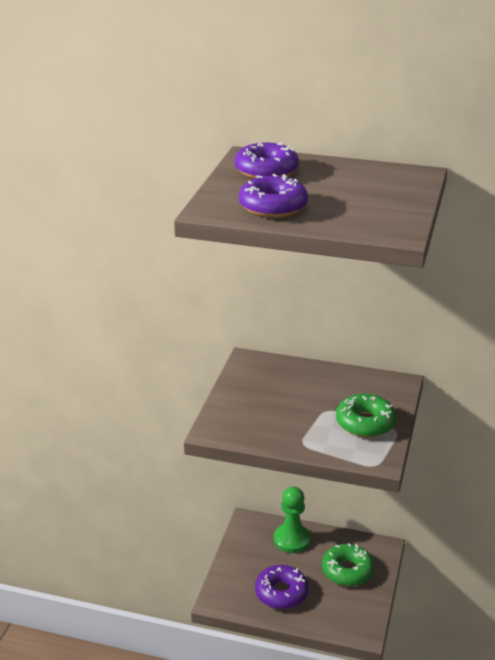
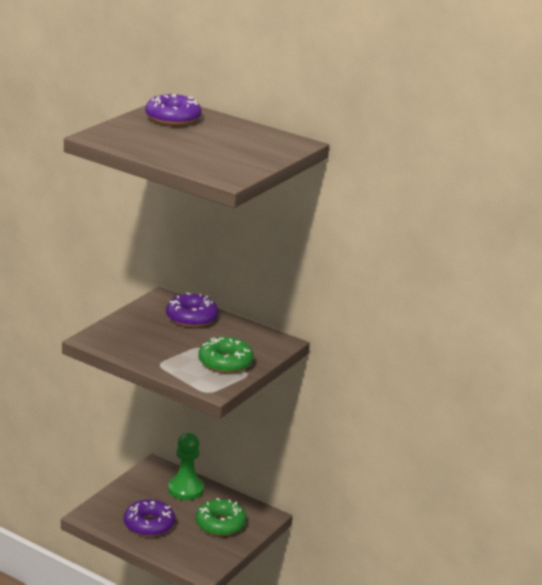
camera: 15 degrees right, 5 degrees down
purple donut [239,174,308,218] -> purple donut moved to [166,292,218,327]

